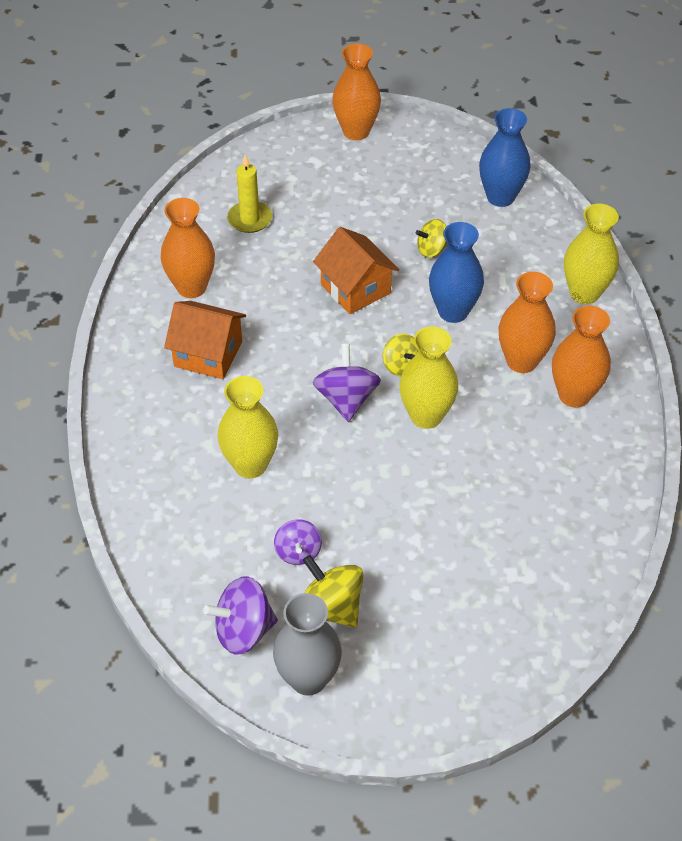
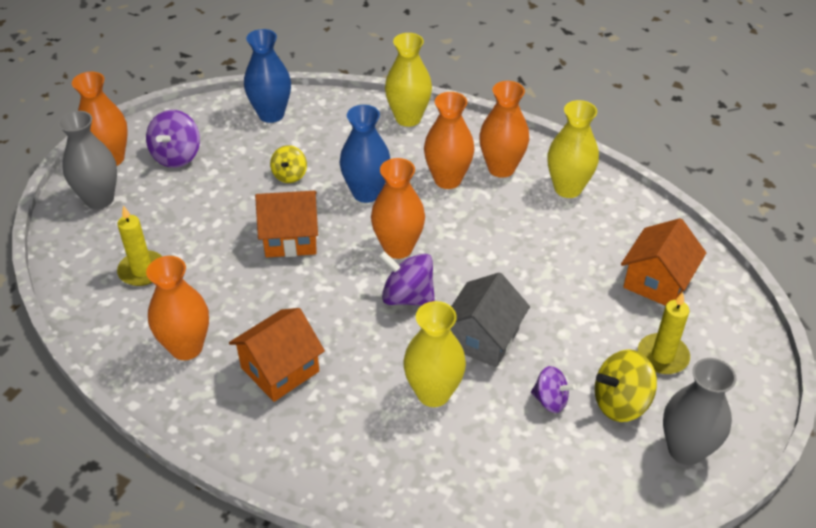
camera: 60 degrees left, 5 degrees down
purple spinning top [203,576,278,655] -> purple spinning top moved to [146,110,200,168]
yellow spinning top [383,334,418,376] -> orange vase [371,158,425,259]
yellow vase [399,326,458,429] -> yellow vase moved to [547,100,599,198]
none -> grey vase [58,111,117,209]
none -> grey house [450,272,530,367]
none -> orange house [621,218,706,306]
none -> yellow candle [638,292,690,374]

